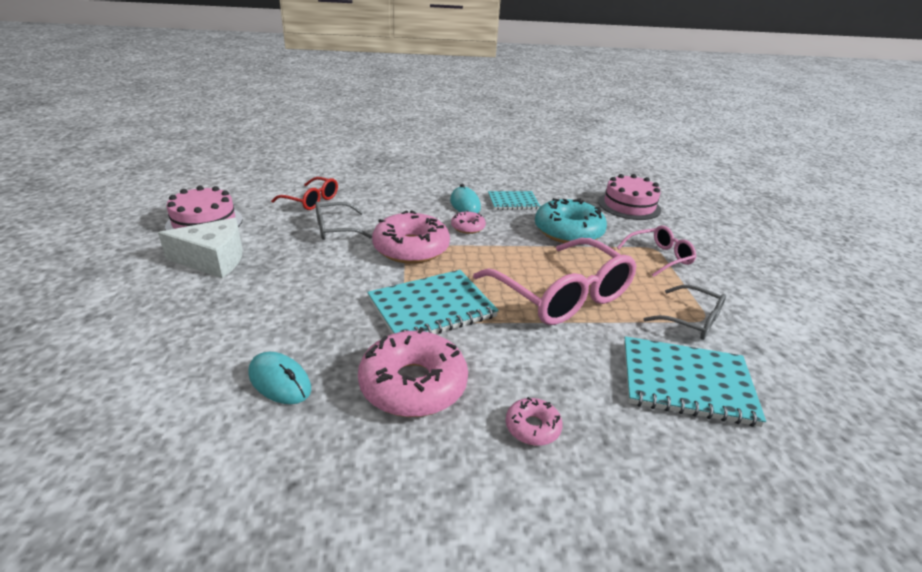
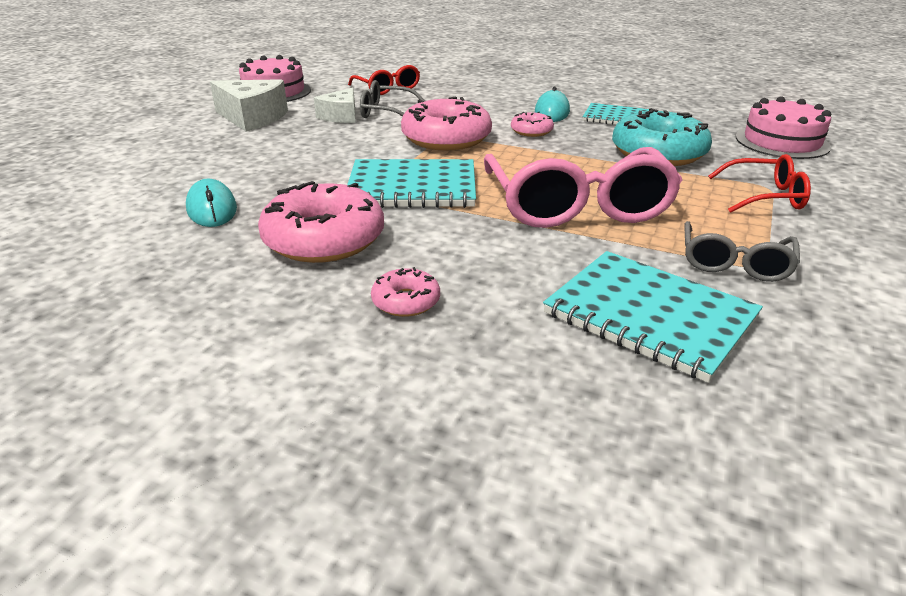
camera: 30 degrees right, 0 degrees up
pink glasses [617,226,696,277] -> red glasses [708,154,811,213]
grey glasses [644,285,726,340] -> grey glasses turned 45 degrees clockwise [684,221,800,282]
none -> white cheese [314,88,355,123]

